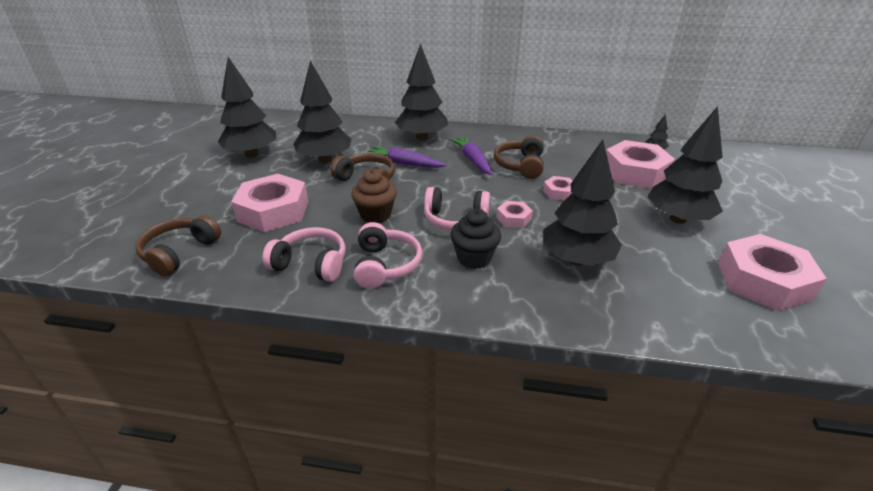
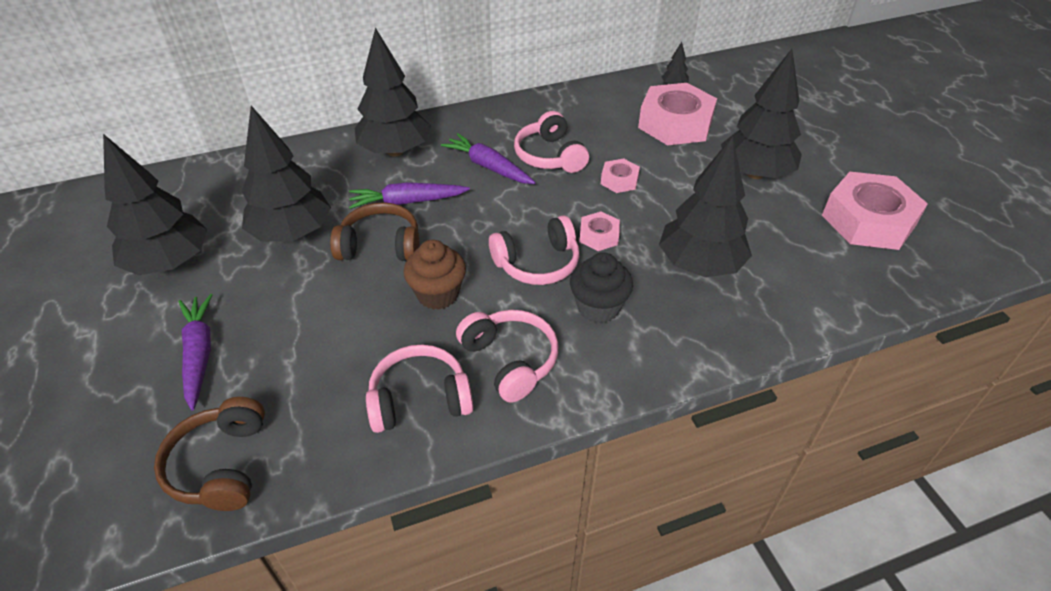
camera: 30 degrees left, 10 degrees up
pink nut [231,174,308,232] -> none
brown headphones [494,135,544,179] -> pink headphones [514,111,589,173]
none -> purple carrot [179,294,213,411]

